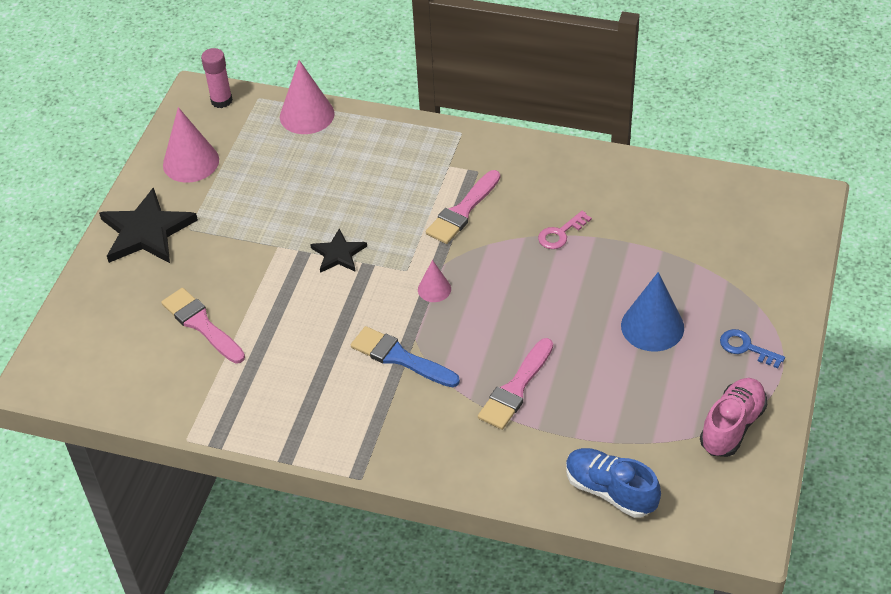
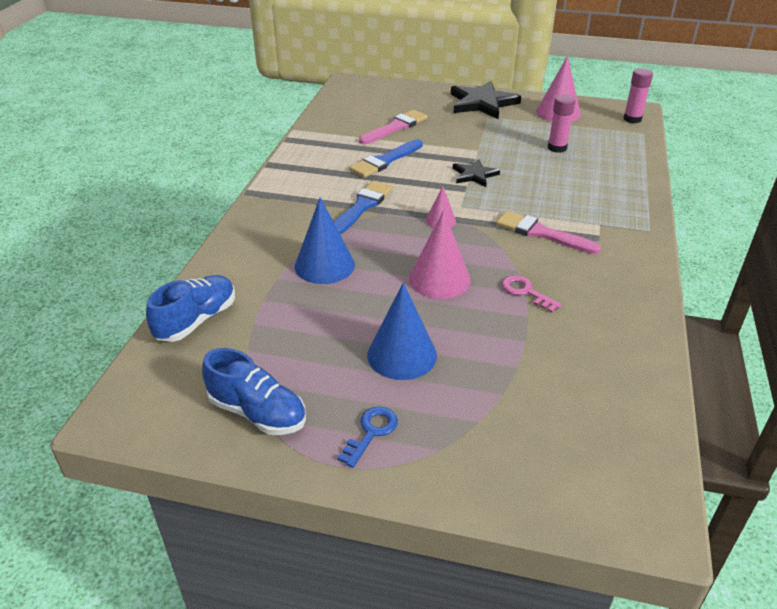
camera: 85 degrees right, 10 degrees down
pink cone [280,60,334,134] -> pink cone moved to [409,210,471,299]
pink brush [478,338,553,430] -> blue cone [295,197,355,284]
pink shoe [700,378,767,457] -> blue shoe [202,348,306,435]
none -> blue brush [349,139,423,178]
none -> pink glue stick [548,95,576,153]

